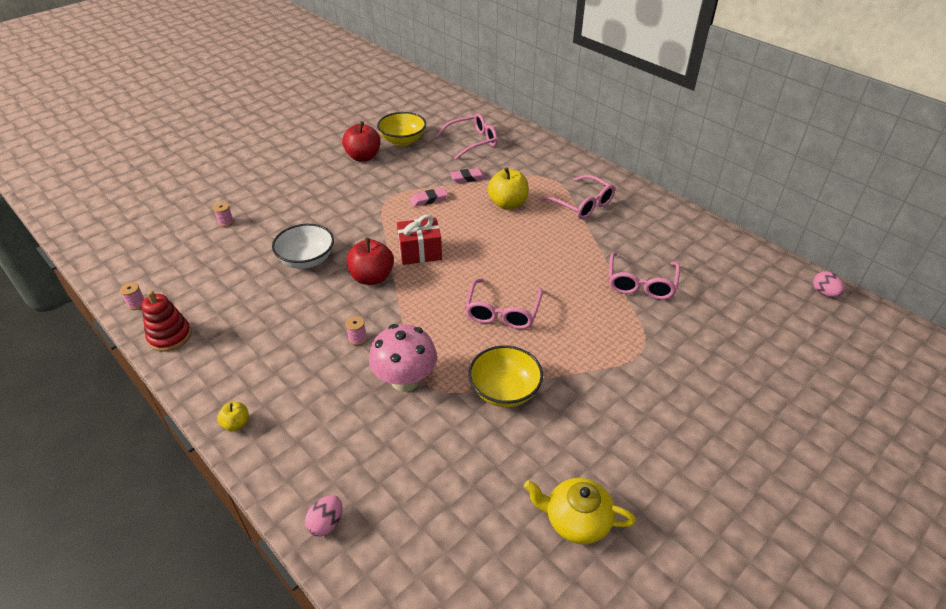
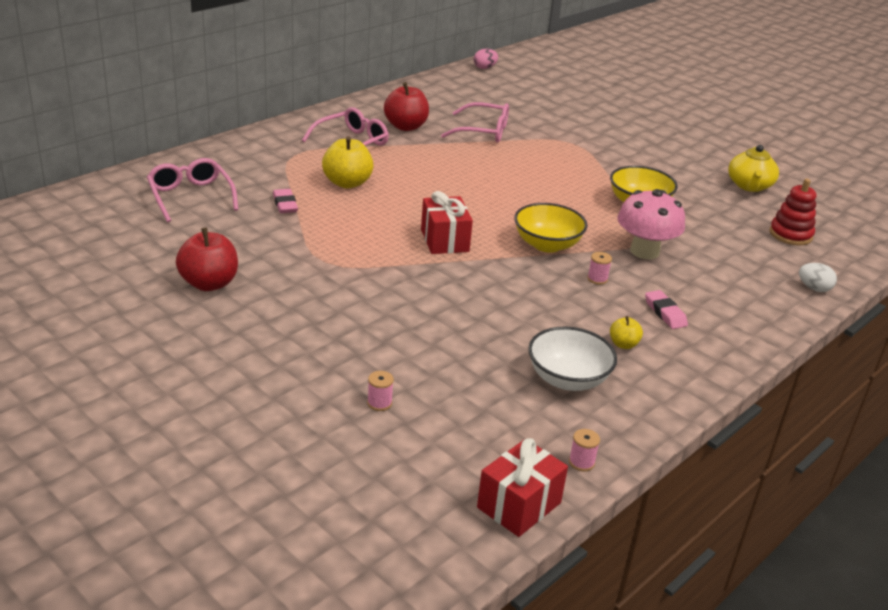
camera: 95 degrees left, 10 degrees down
red stacking toy [142,291,192,352] -> red stacking toy moved to [769,179,816,246]
yellow apple [217,402,249,432] -> yellow apple moved to [610,316,643,349]
white bowl [272,224,334,269] -> white bowl moved to [528,327,617,391]
pink egg [305,495,342,537] -> white egg [799,263,837,292]
red apple [346,238,394,285] -> red apple moved to [384,82,429,131]
yellow bowl [377,112,426,146] -> yellow bowl moved to [514,203,588,253]
pink eraser [410,188,448,207] -> pink eraser moved to [645,290,688,329]
pink glasses [465,278,543,329] -> none
none -> red gift [477,438,568,537]

